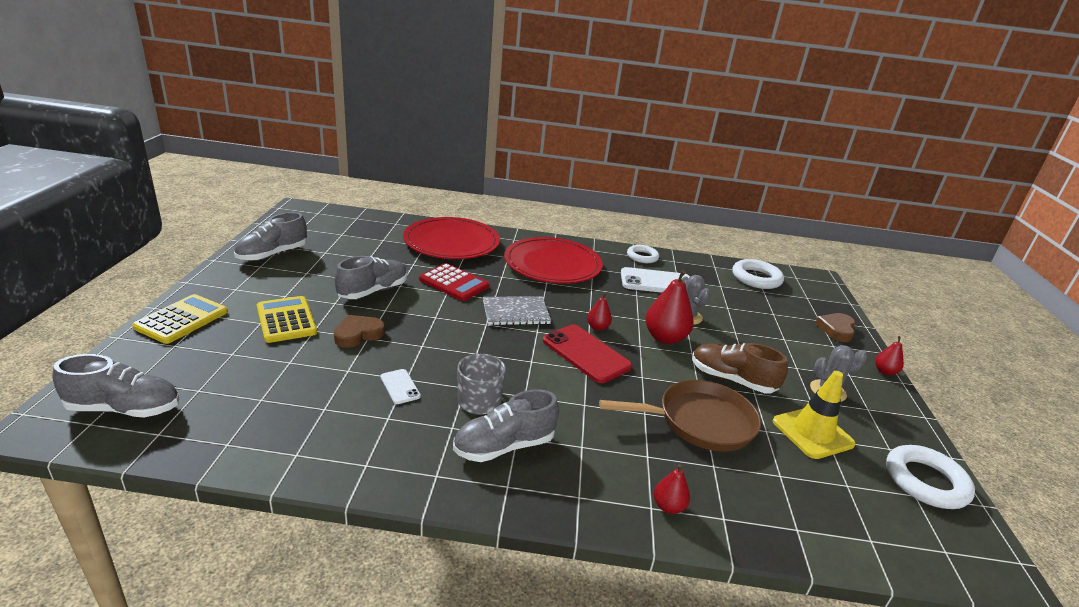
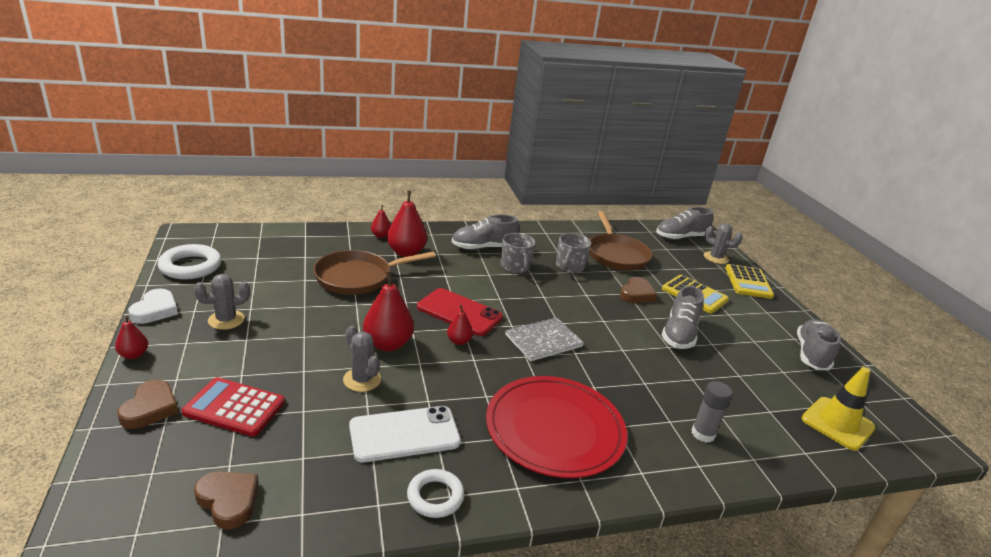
camera: 160 degrees right, 0 degrees up
white phone [381,369,421,404] -> grey mug [556,233,591,273]
red plate [403,217,500,259] -> grey glue stick [692,381,733,443]
red calculator [419,263,489,301] -> red calculator moved to [182,377,285,437]
grey shoe [453,389,559,462] -> grey shoe turned 150 degrees counterclockwise [452,214,519,250]
brown shoe [692,343,788,393] -> none
white ring [732,259,784,289] -> brown heart [194,471,259,530]
yellow traffic cone [773,371,856,459] -> yellow traffic cone moved to [802,367,876,451]
none -> white heart [128,288,178,324]
none -> red pear [387,191,427,257]
none -> brown pan [589,211,652,271]
none -> grey cactus [704,223,743,264]

